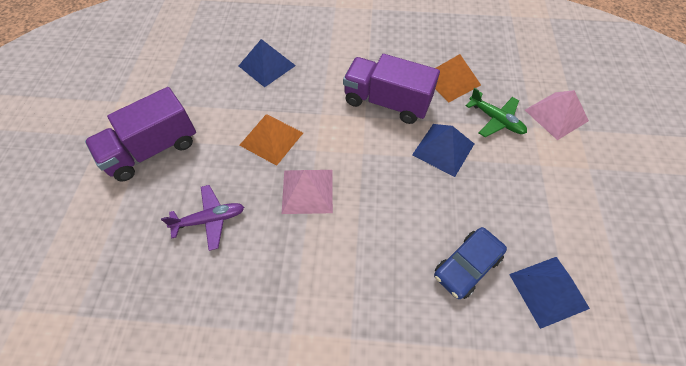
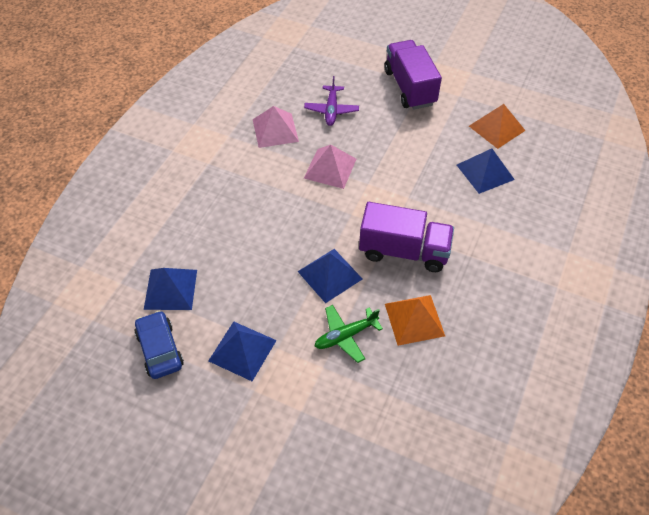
camera: 110 degrees right, 5 degrees down
orange pyramid [239,114,303,166] -> orange pyramid moved to [469,104,526,149]
purple truck [343,54,440,124] -> purple truck turned 60 degrees clockwise [359,202,454,272]
blue car [434,227,507,299] -> blue car moved to [134,311,184,379]
pink pyramid [525,90,589,140] -> pink pyramid moved to [253,106,299,148]
none -> blue pyramid [208,321,277,381]

